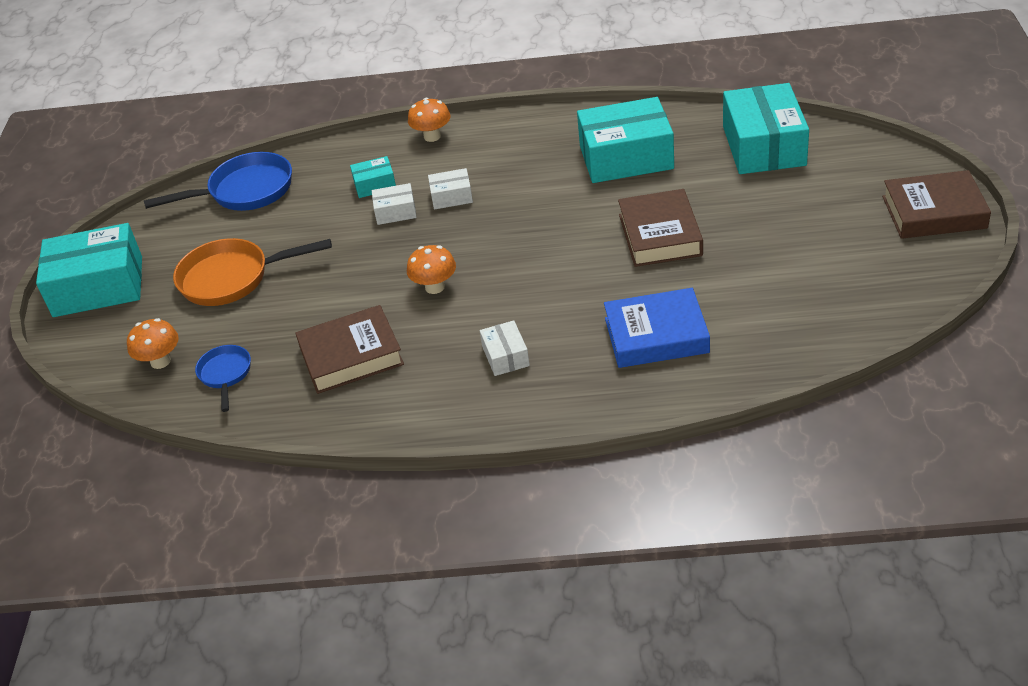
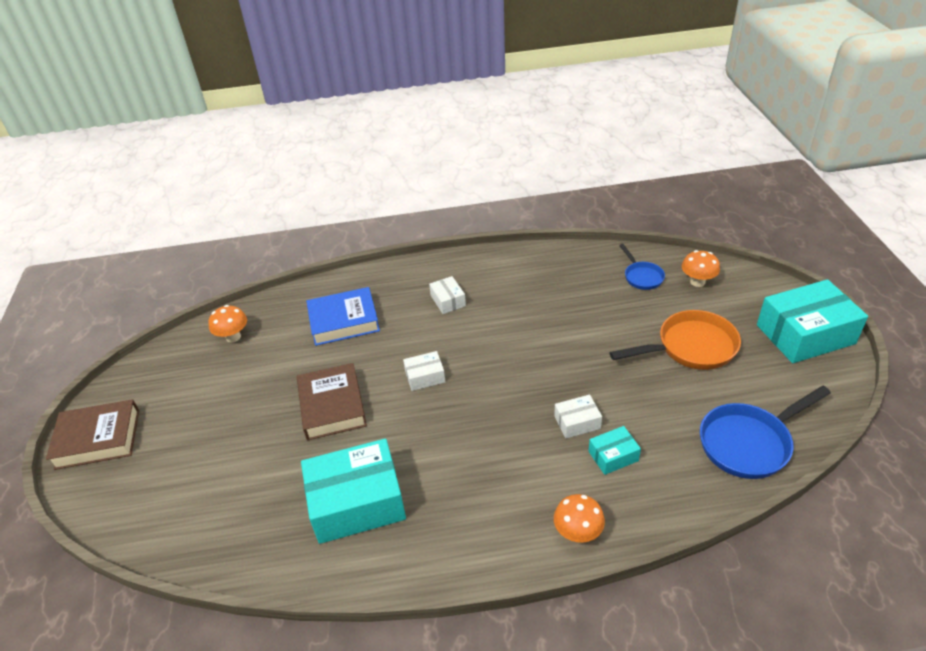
camera: 170 degrees right, 0 degrees up
brown book [295,305,404,394] -> none
orange mushroom [407,245,456,294] -> orange mushroom moved to [208,305,247,342]
white box [428,168,473,209] -> white box moved to [403,351,445,391]
turquoise box [723,83,809,174] -> none

